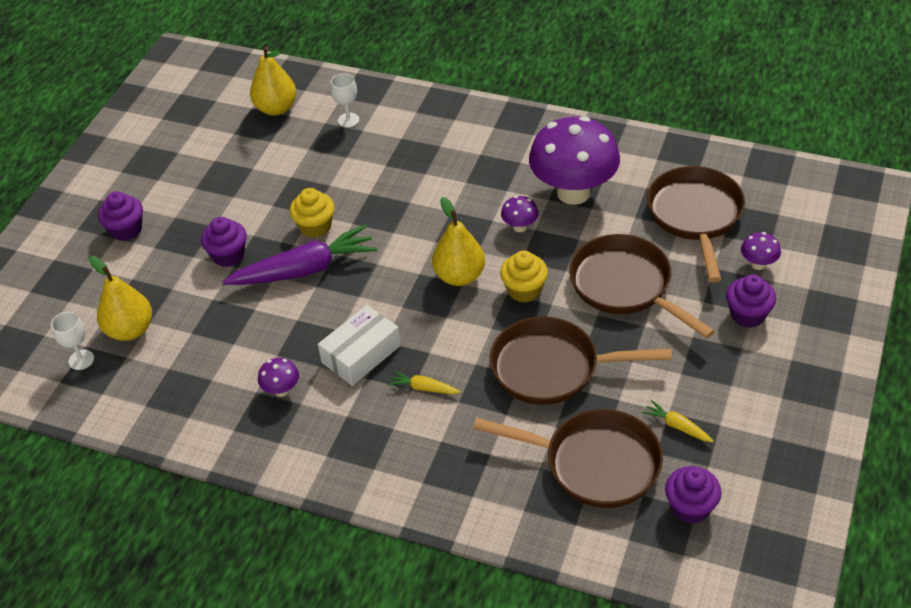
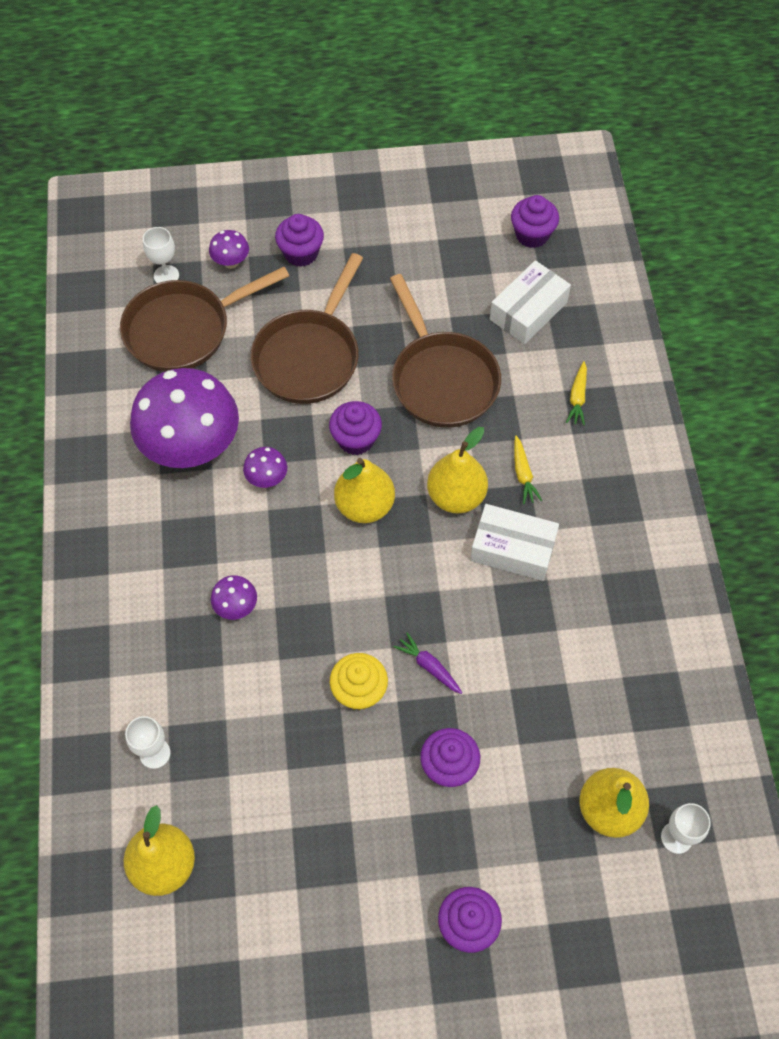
camera: 120 degrees left, 15 degrees up
purple carrot [222,225,377,285] -> purple carrot [394,633,462,694], size x0.44
purple mushroom [258,358,299,397] -> purple mushroom moved to [211,575,257,620]
brown pan [473,409,663,508] -> white box [490,260,571,344]
yellow cupcake [500,250,548,303] -> purple cupcake [329,401,382,455]
yellow carrot [642,400,714,442] -> yellow carrot moved to [566,361,587,426]
none -> white goblet [143,227,179,283]
none -> yellow pear [427,427,488,513]

